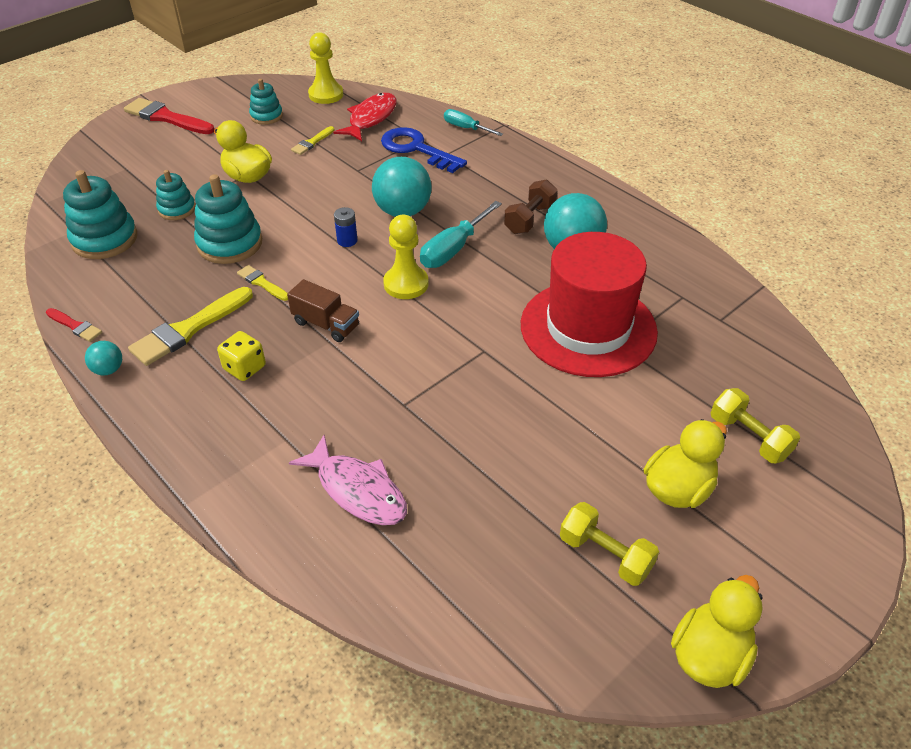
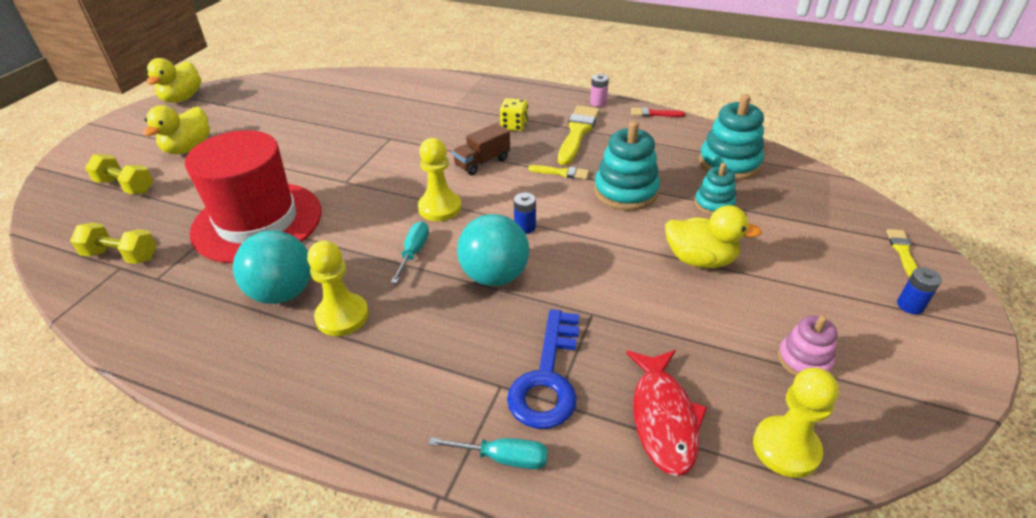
camera: 155 degrees right, 5 degrees down
turquoise ball [85,341,122,376] -> pink battery [590,74,609,107]
red brush [124,98,214,134] -> blue battery [897,267,942,315]
turquoise stacking toy [249,79,283,125] -> pink stacking toy [778,315,837,376]
brown truck [287,279,359,342] -> brown truck turned 45 degrees counterclockwise [452,123,510,175]
pink fish [289,435,407,525] -> none
yellow brush [291,126,335,155] -> yellow brush moved to [886,229,917,277]
blue key [381,127,467,173] -> blue key turned 90 degrees clockwise [507,309,579,429]
turquoise screwdriver [420,201,502,268] -> turquoise screwdriver [391,222,429,283], size x0.66
brown dumbbell [504,180,558,234] -> yellow pawn [307,240,369,336]
yellow dumbbell [560,502,659,586] -> yellow dumbbell moved to [70,223,157,264]

